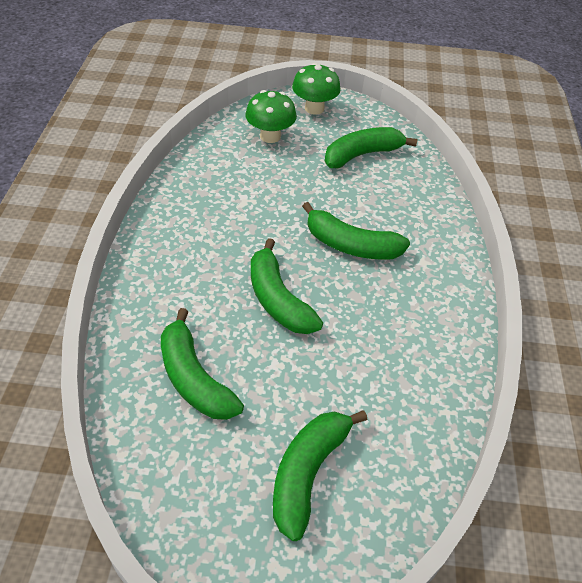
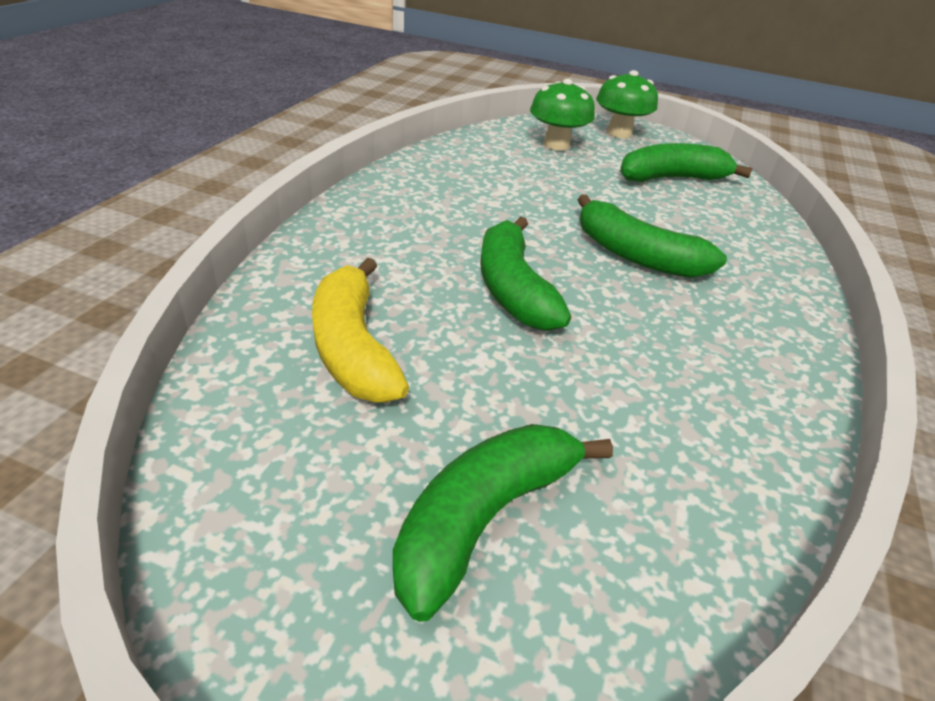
camera: 15 degrees right, 10 degrees down
green banana [161,308,244,420] -> yellow banana [312,257,409,403]

